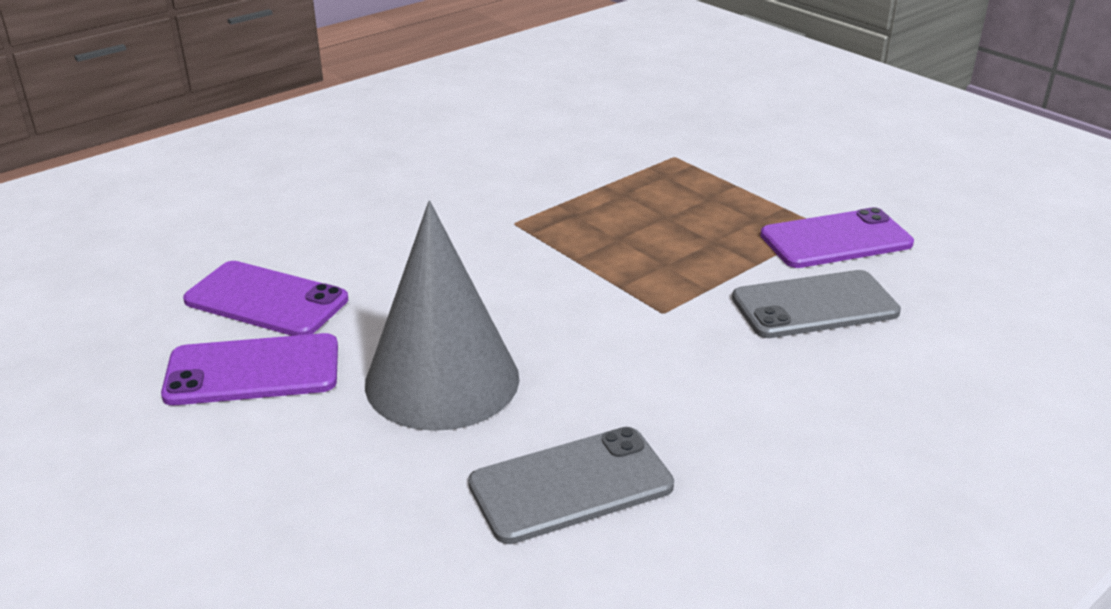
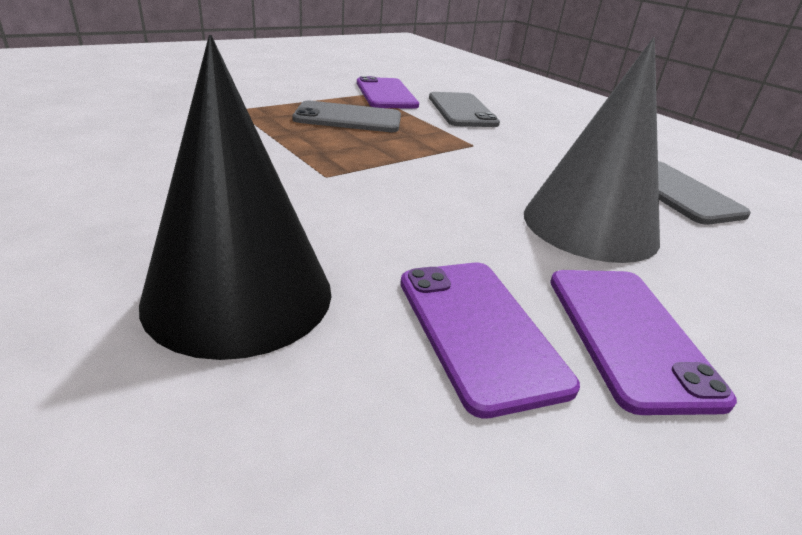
camera: 90 degrees left, 0 degrees up
purple phone [183,261,348,336] -> purple phone turned 45 degrees counterclockwise [400,263,580,419]
none -> black cone [139,35,331,360]
none -> grey phone [293,101,401,132]

